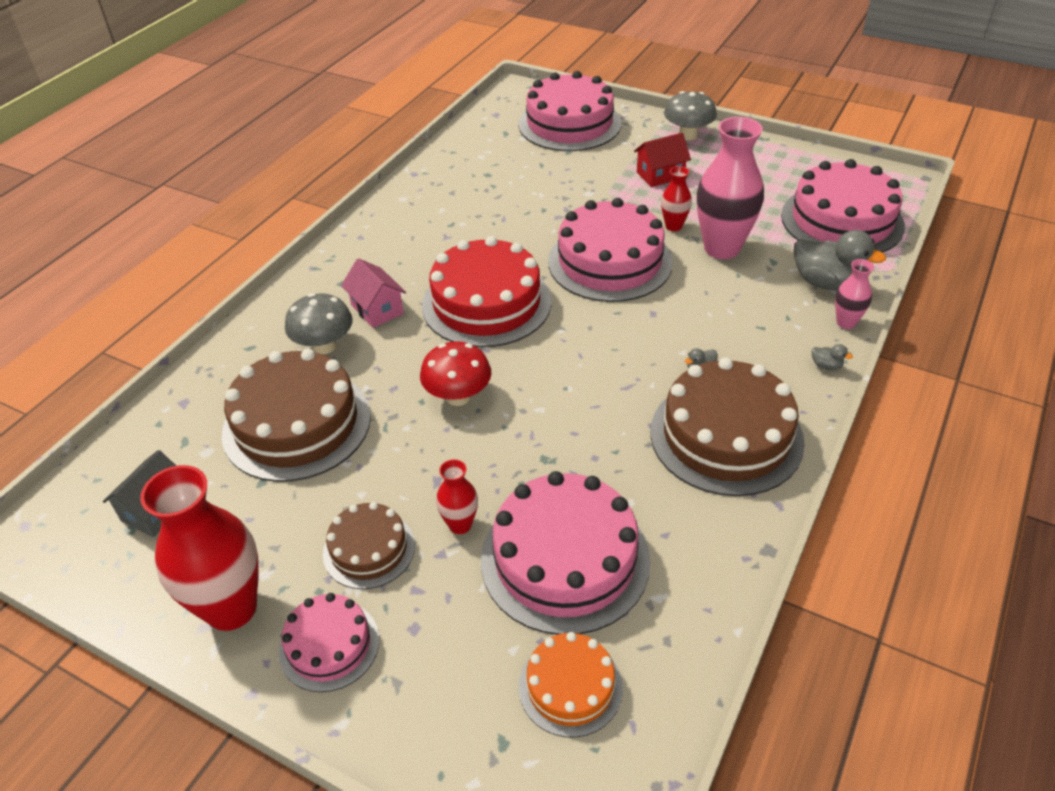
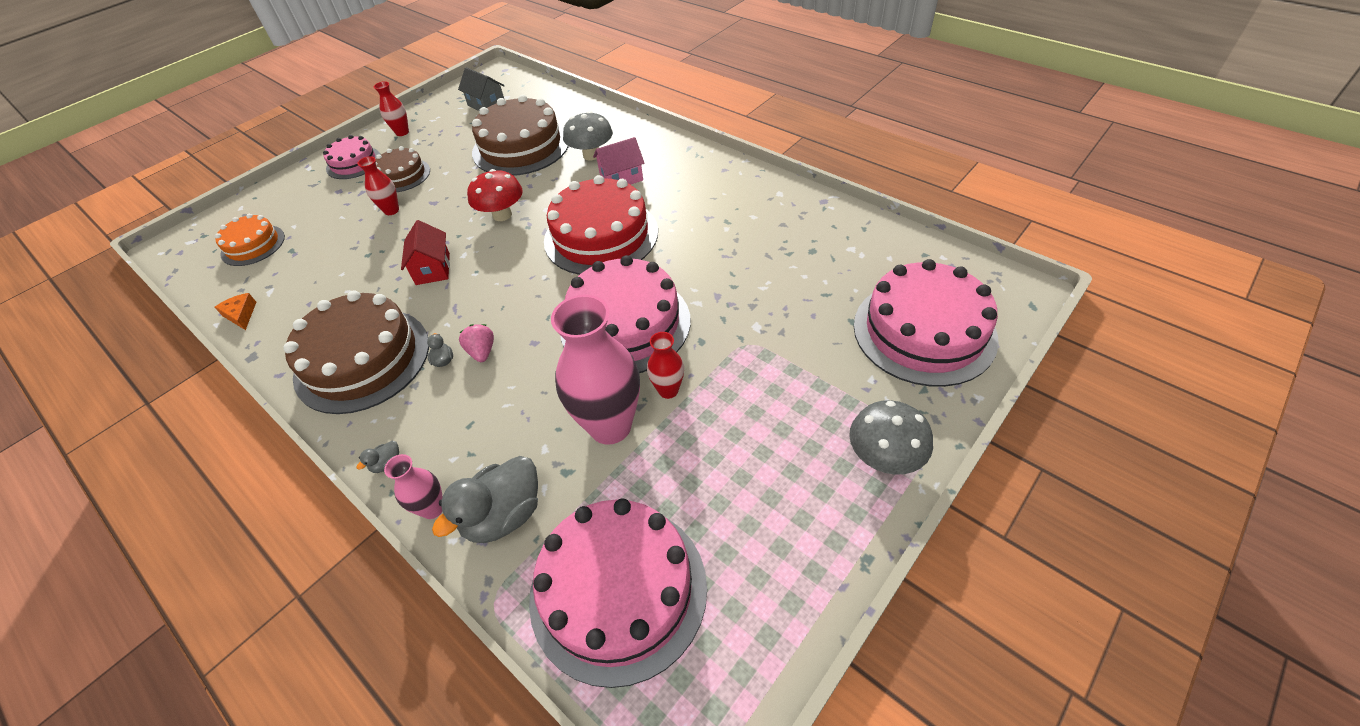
camera: 105 degrees right, 5 degrees up
red vase [140,465,259,631] -> red vase [374,81,409,136], size x0.49
pink cake [481,471,651,635] -> none
red house [634,133,691,187] -> red house moved to [401,220,450,285]
none -> orange cheese [215,293,256,330]
none -> pink strawberry [459,324,494,362]

